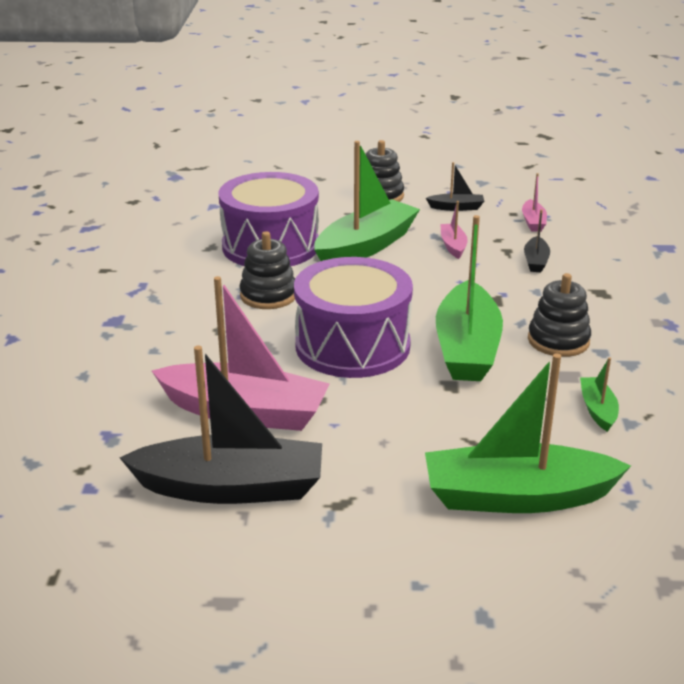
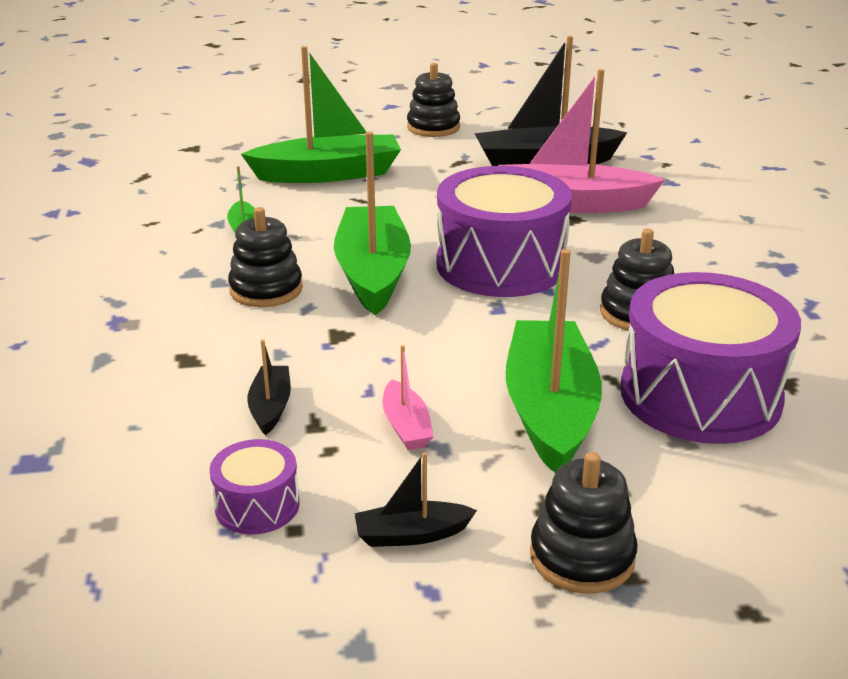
camera: 170 degrees right, 0 degrees up
green boat [314,141,420,261] -> green boat turned 150 degrees clockwise [506,249,602,473]
pink boat [522,173,547,232] -> purple drum [210,439,300,534]
none -> black stacking toy [407,63,460,137]

